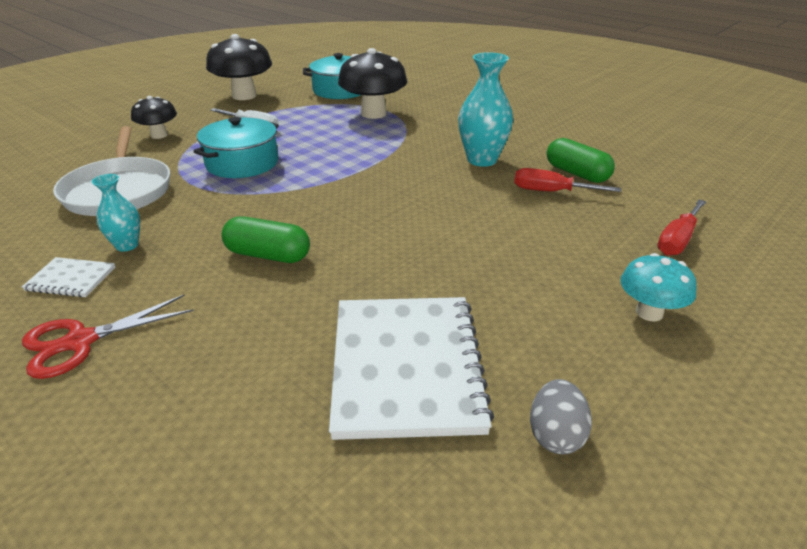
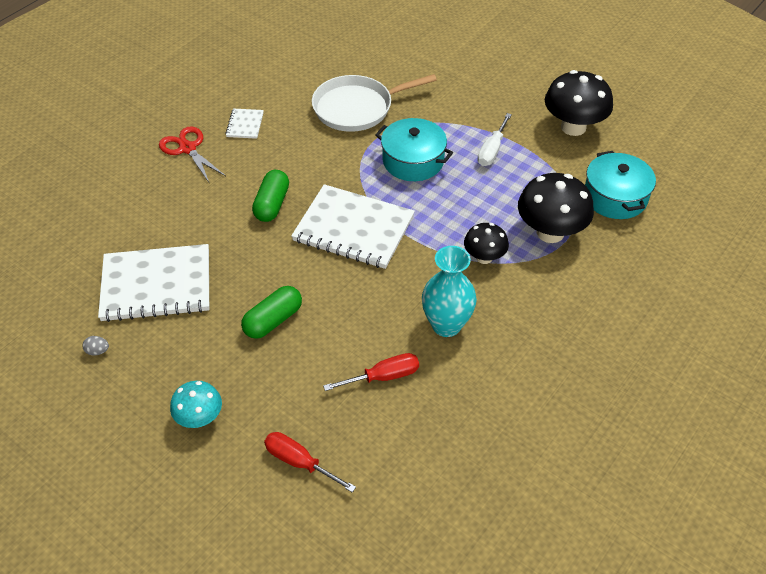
camera: 85 degrees right, 15 degrees up
turquoise vase [92,174,140,252] -> none
black mushroom [131,96,177,139] -> black mushroom moved to [464,223,509,264]
red screwdriver [514,168,621,192] -> red screwdriver turned 60 degrees clockwise [323,353,419,391]
grey egg [530,379,592,454] -> grey egg [82,336,109,355], size x0.62
green capsule [547,138,615,183] -> green capsule moved to [241,286,302,339]
none -> white notebook [291,184,415,269]

